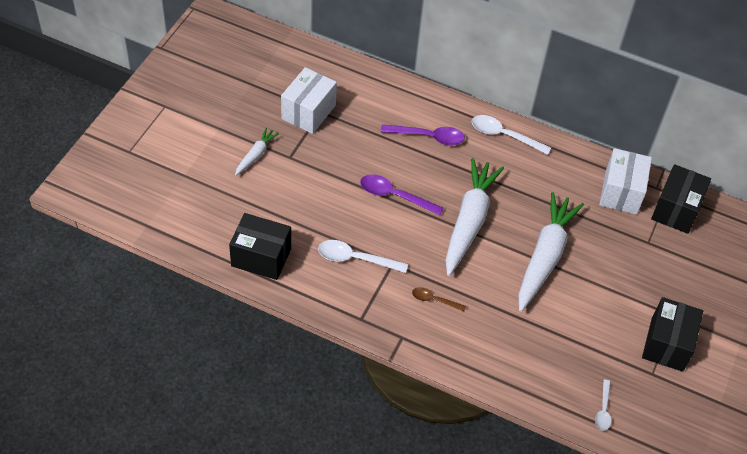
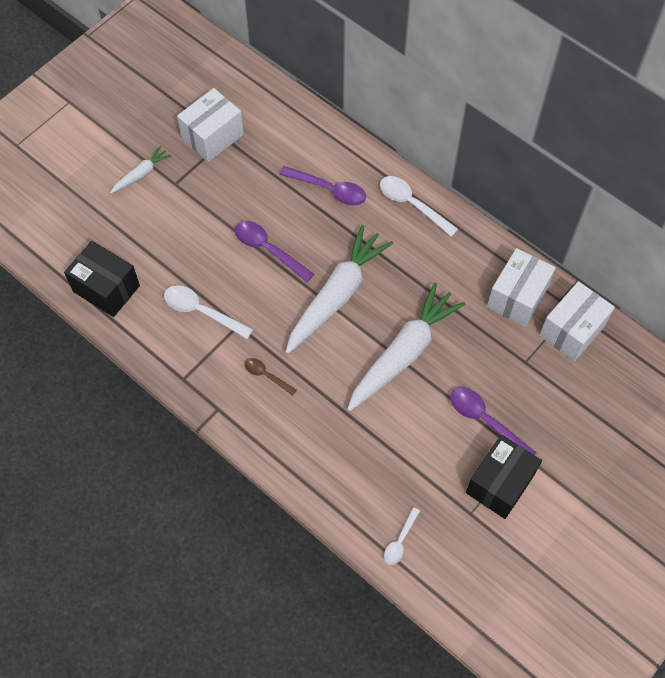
camera: 20 degrees right, 10 degrees up
black box [651,164,711,234] -> white box [539,281,615,362]
none -> purple spoon [450,387,536,455]

